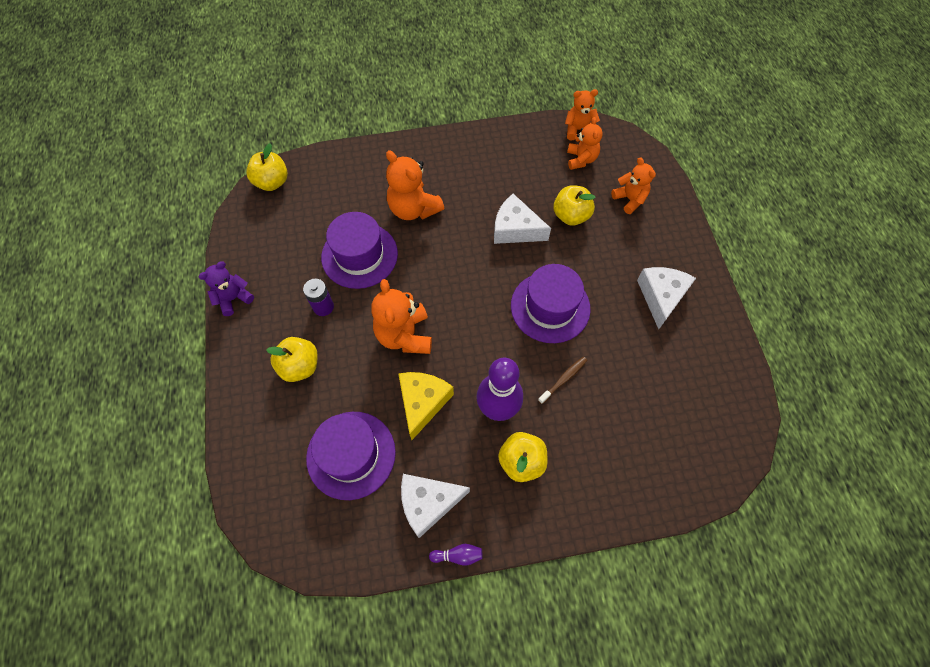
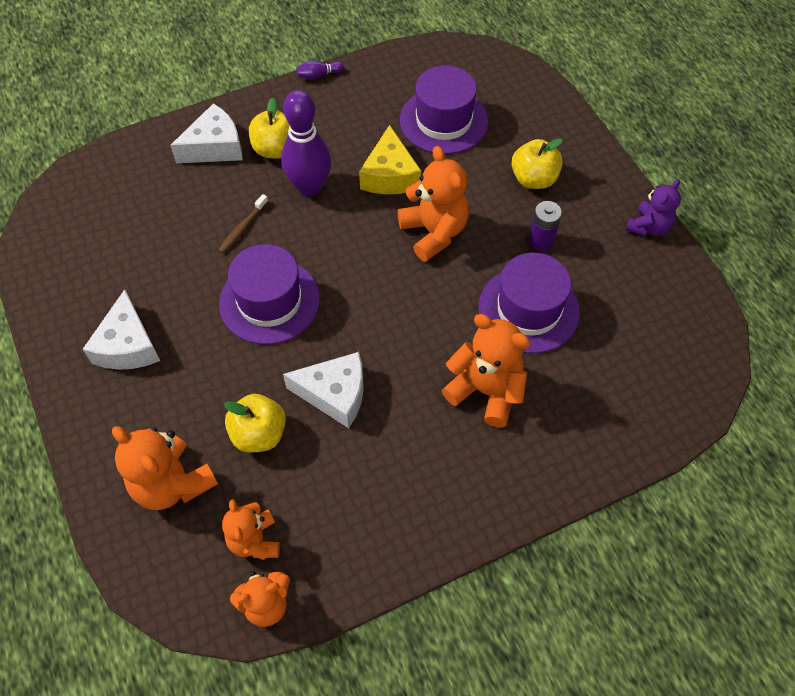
camera: 165 degrees right, 5 degrees down
yellow apple [246,143,288,191] -> none
white cheese [401,474,470,538] -> white cheese moved to [170,103,243,163]
orange teddy bear [611,157,656,214] -> orange teddy bear [112,426,218,510], size x1.55

